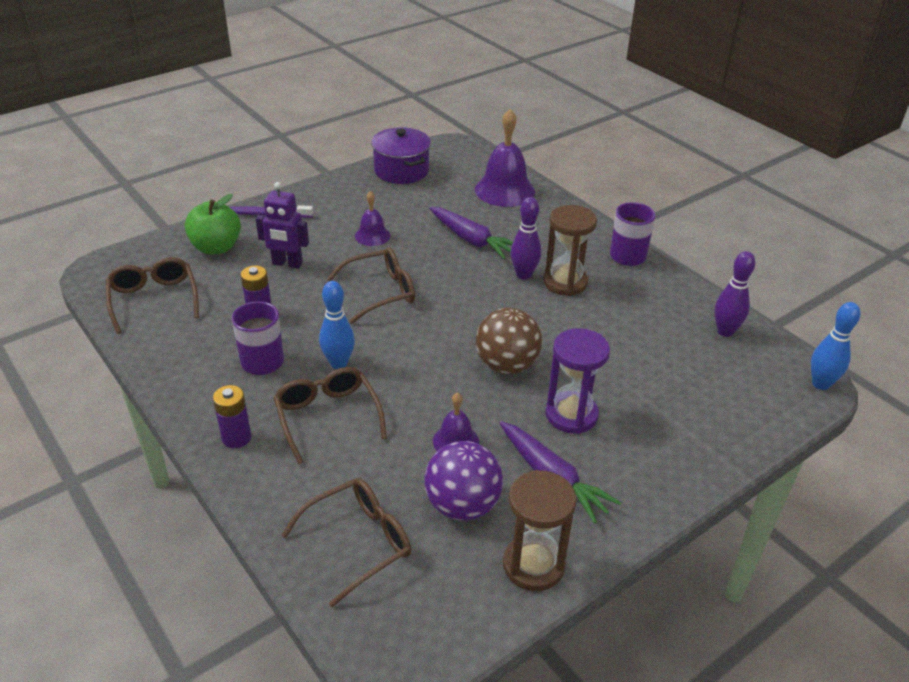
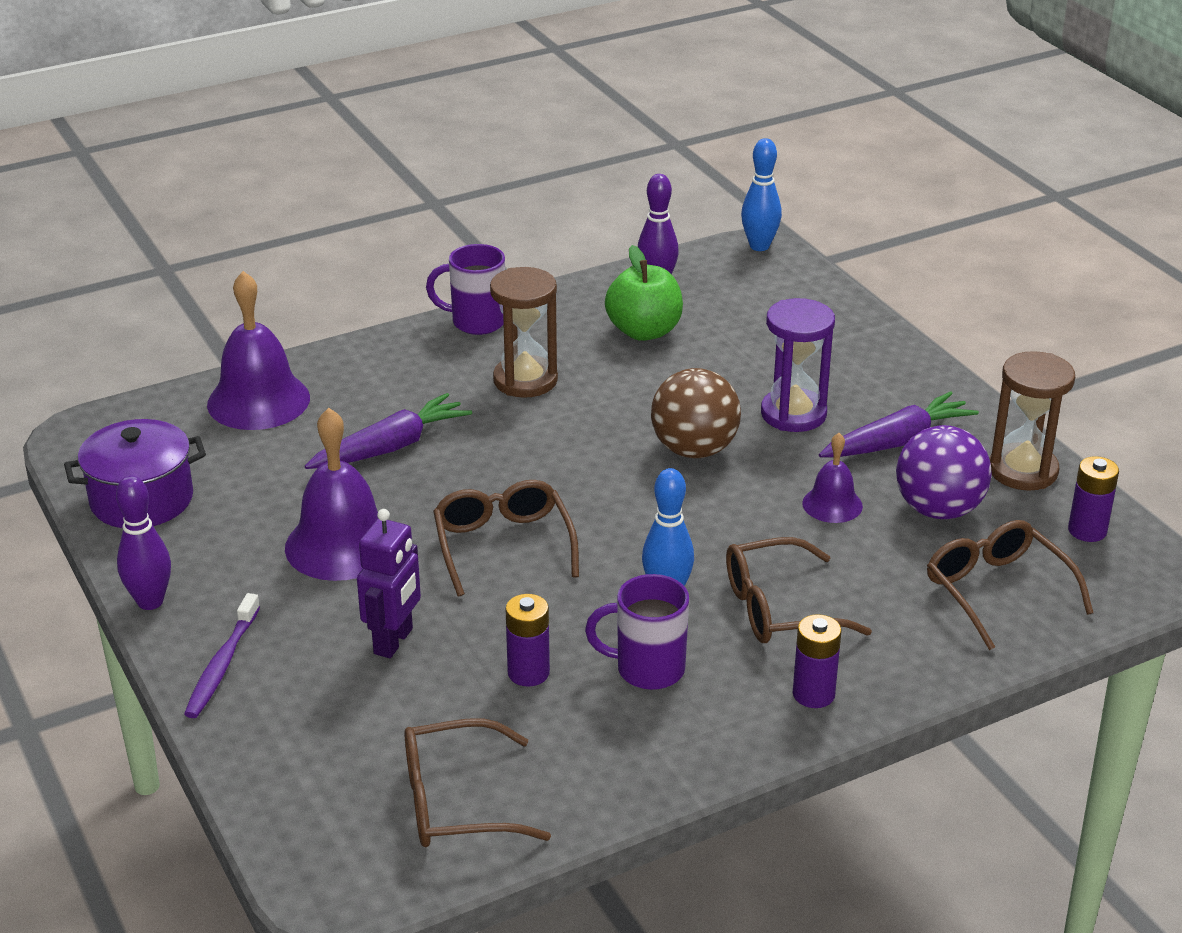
camera: 80 degrees left, 5 degrees down
green apple [185,194,241,255] -> green apple moved to [605,245,683,341]
purple bell [355,191,390,246] -> purple bell [285,408,378,581], size x1.83
purple bowling pin [511,197,541,280] -> purple bowling pin moved to [116,476,171,610]
none -> purple battery [1068,456,1119,542]

